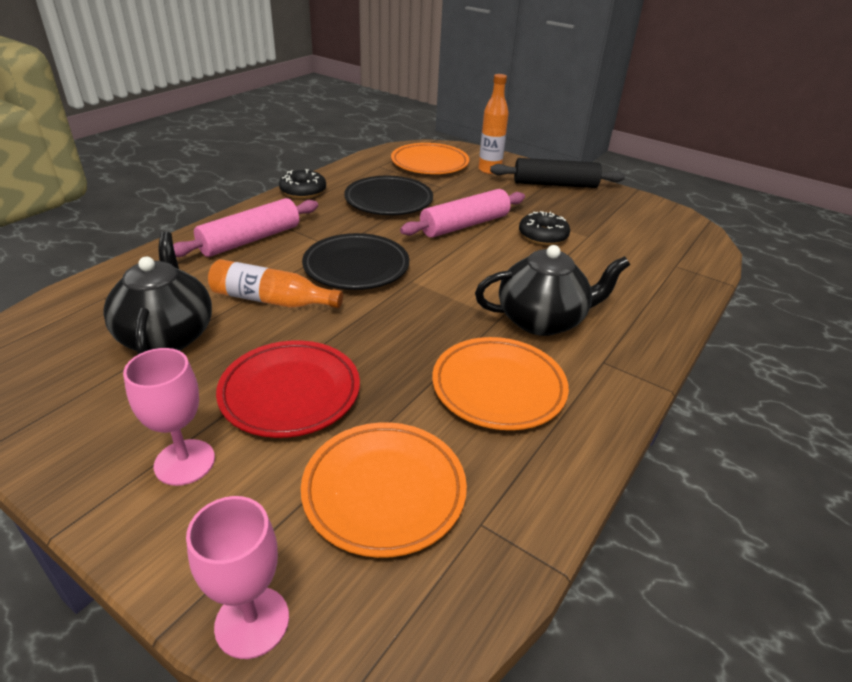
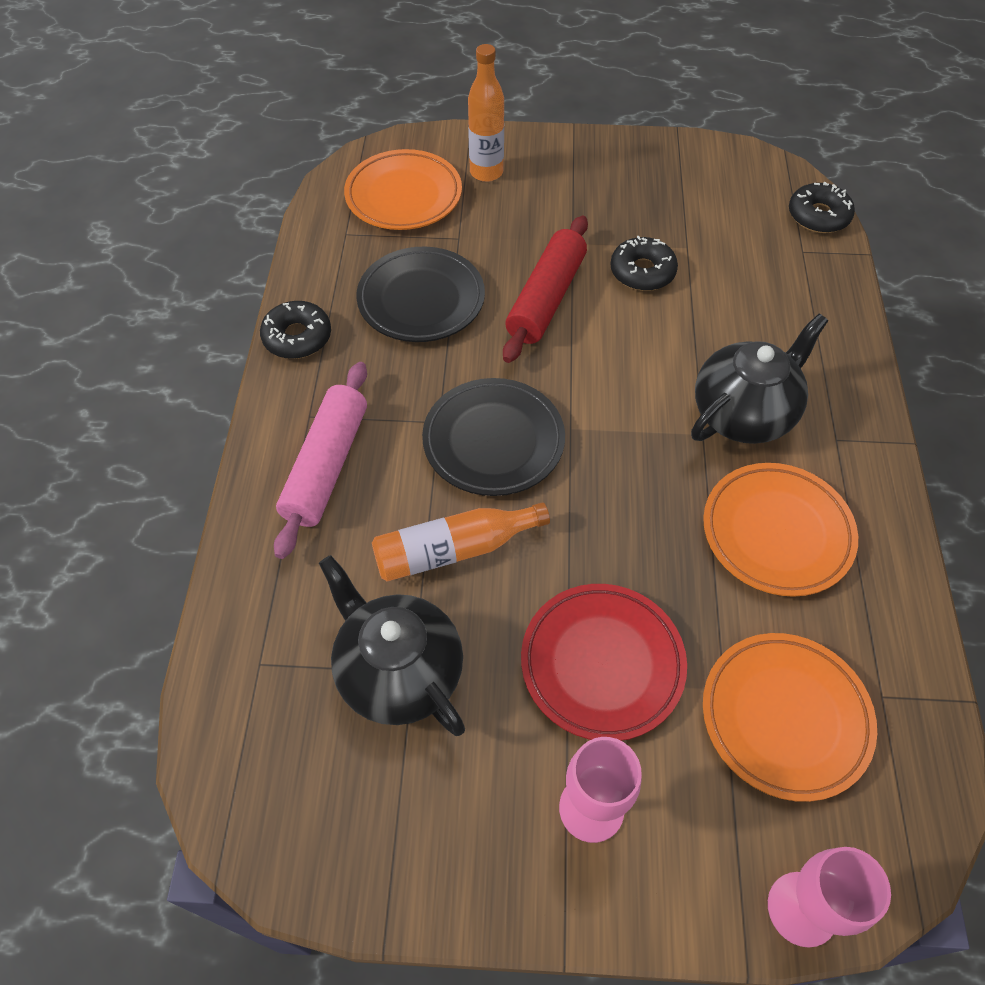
camera: 30 degrees left, 20 degrees up
pink rolling pin [400,189,525,238] -> red rolling pin [503,215,588,363]
black rolling pin [490,158,625,188] -> none
none -> black donut [789,182,855,233]

